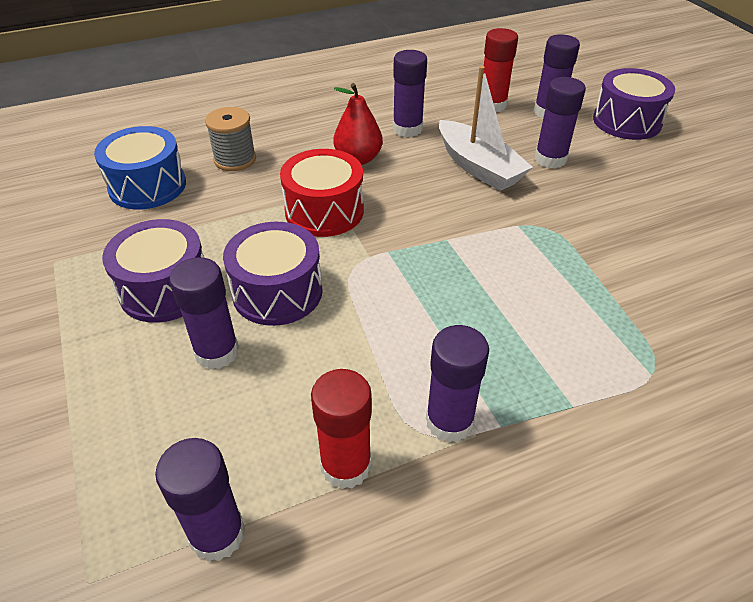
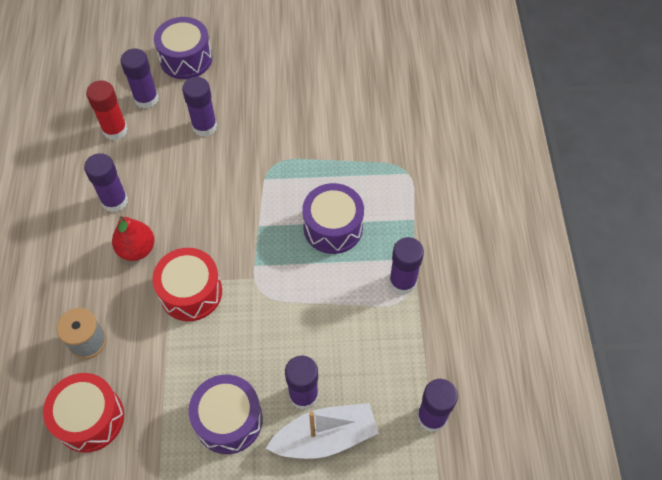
camera: 70 degrees left, 15 degrees up
blue drum [94,126,186,209] -> red drum [43,373,124,453]
purple drum [223,222,323,326] -> purple drum moved to [302,183,364,254]
red glue stick [311,369,372,489] -> none
white boat [439,66,533,191] -> white boat moved to [266,403,379,459]

